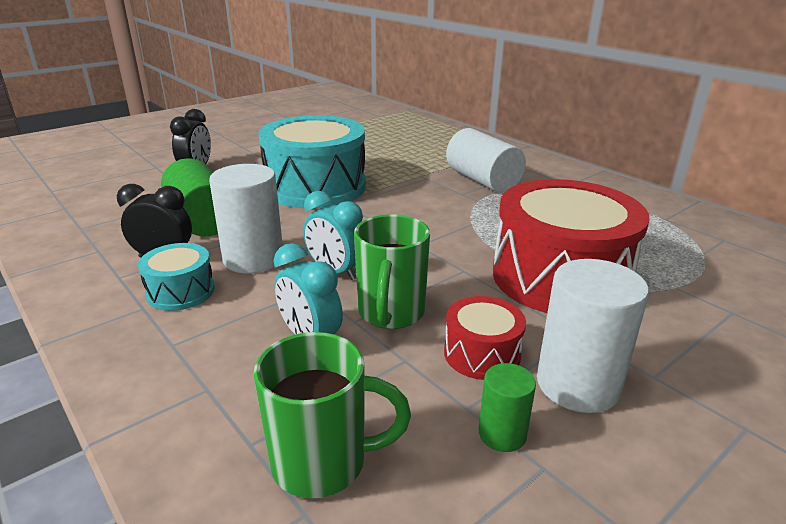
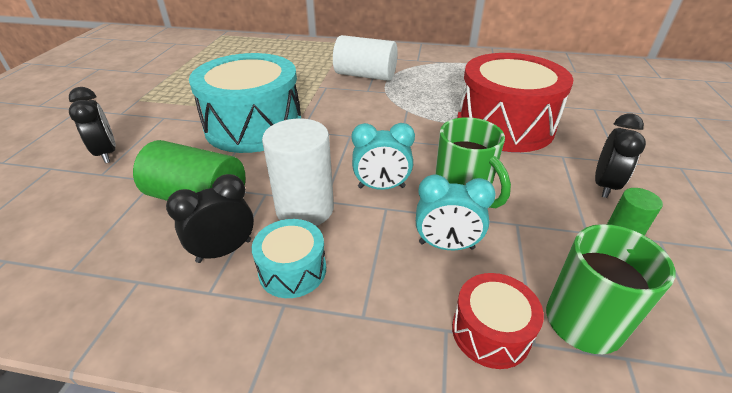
camera: 40 degrees left, 10 degrees up
red drum [444,296,526,380] -> red drum moved to [452,273,544,369]
white cylinder [537,259,649,413] -> black clock [595,113,646,198]

